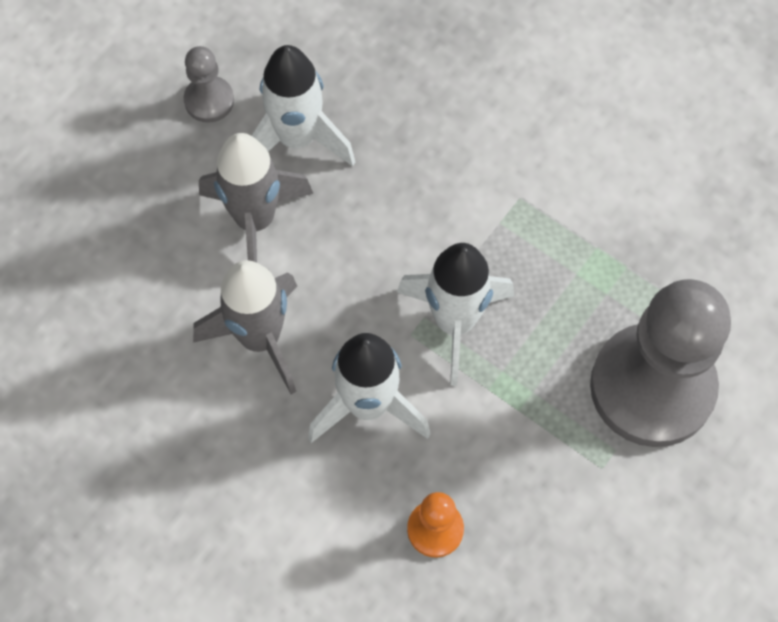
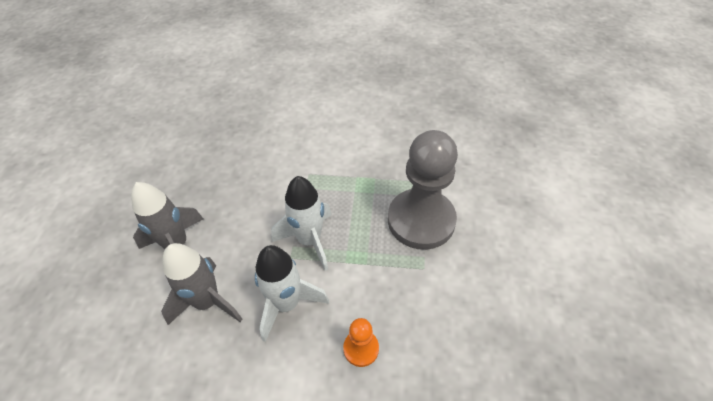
camera: 30 degrees left, 15 degrees down
grey pawn [184,46,234,123] -> none
white rocket [252,45,355,166] -> none

